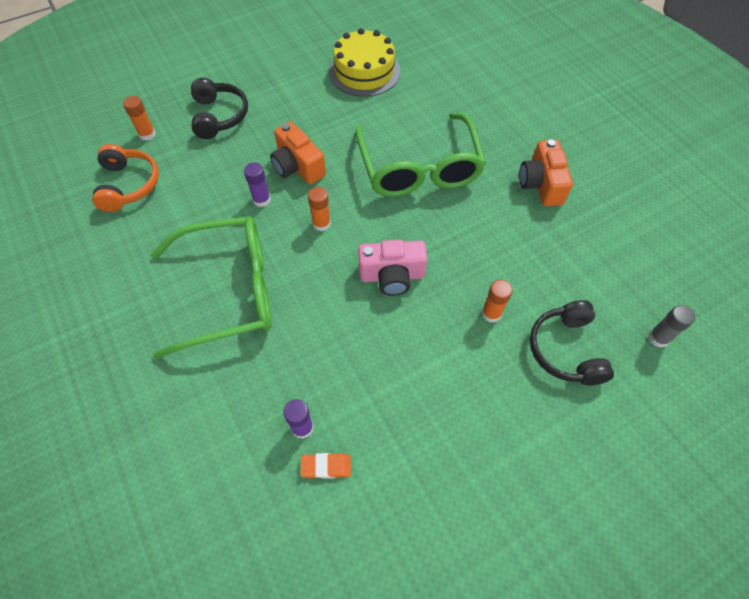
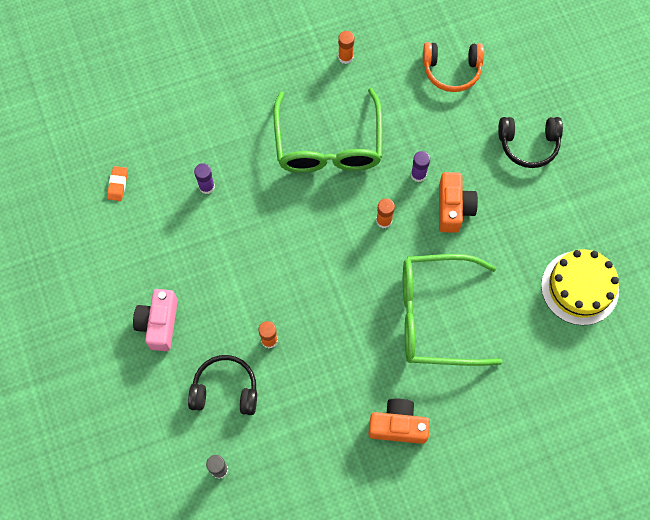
camera: 100 degrees right, 10 degrees up
orange glue stick [123,96,156,141] -> orange glue stick moved to [338,31,355,64]
orange camera [270,121,326,184] -> orange camera turned 120 degrees clockwise [439,172,478,233]
orange eraser [300,453,351,479] -> orange eraser moved to [107,166,128,201]
pink camera [358,240,428,296] -> pink camera moved to [133,289,178,351]

